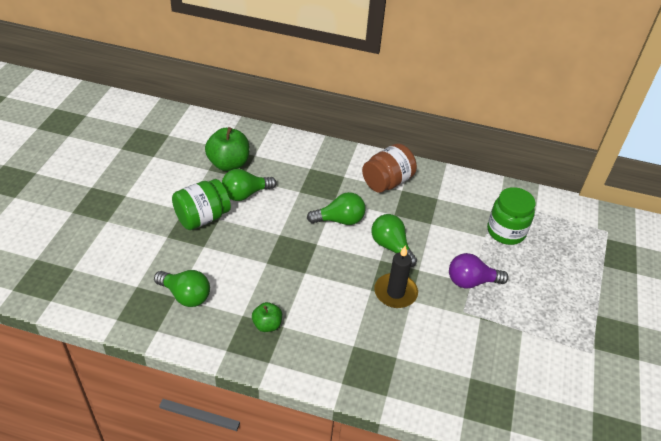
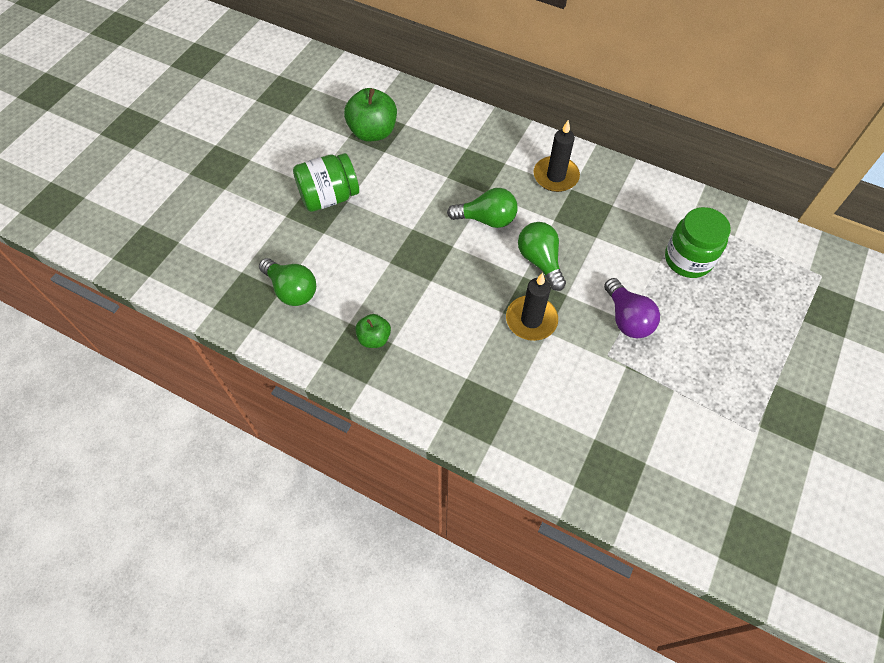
camera: 15 degrees right, 15 degrees up
green light bulb [222,169,277,201] -> none
brown jar [362,143,417,193] -> black candle [533,120,580,192]
purple light bulb [449,253,509,289] -> purple light bulb turned 120 degrees counterclockwise [604,278,660,338]

